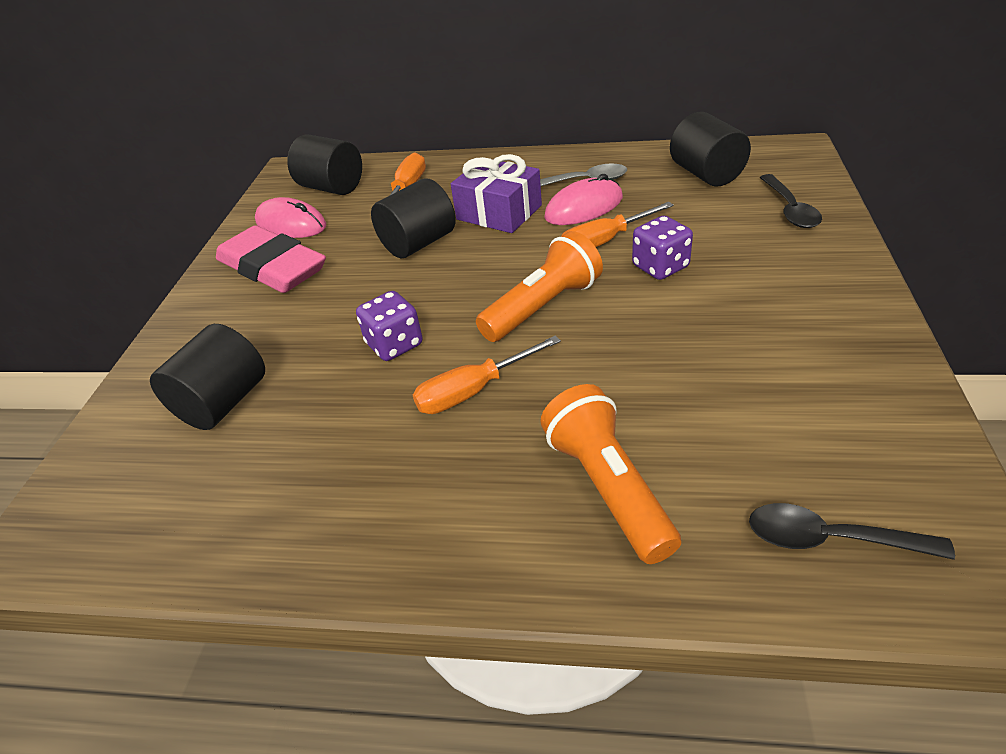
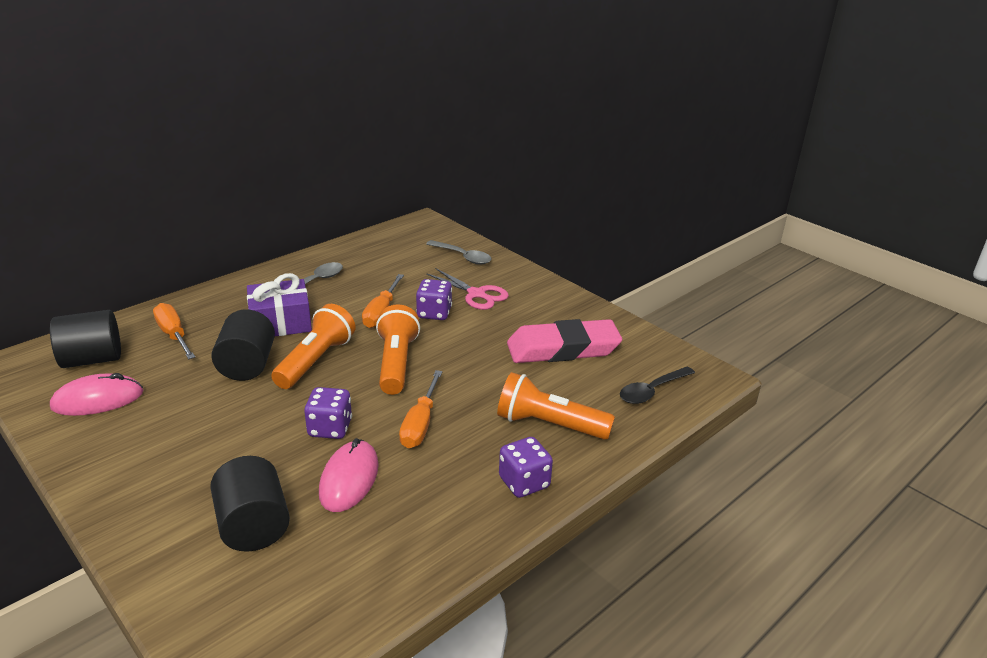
camera: 55 degrees left, 10 degrees down
pink eraser [216,225,326,293] -> pink eraser moved to [507,319,622,363]
pink mouse [544,174,623,225] -> pink mouse moved to [319,438,379,512]
black cylinder [670,112,751,186] -> none
black spoon [760,174,822,228] -> grey spoon [426,240,491,265]
none -> orange flashlight [271,304,356,389]
none -> pink scissors [426,268,509,310]
none -> purple dice [499,437,553,498]

